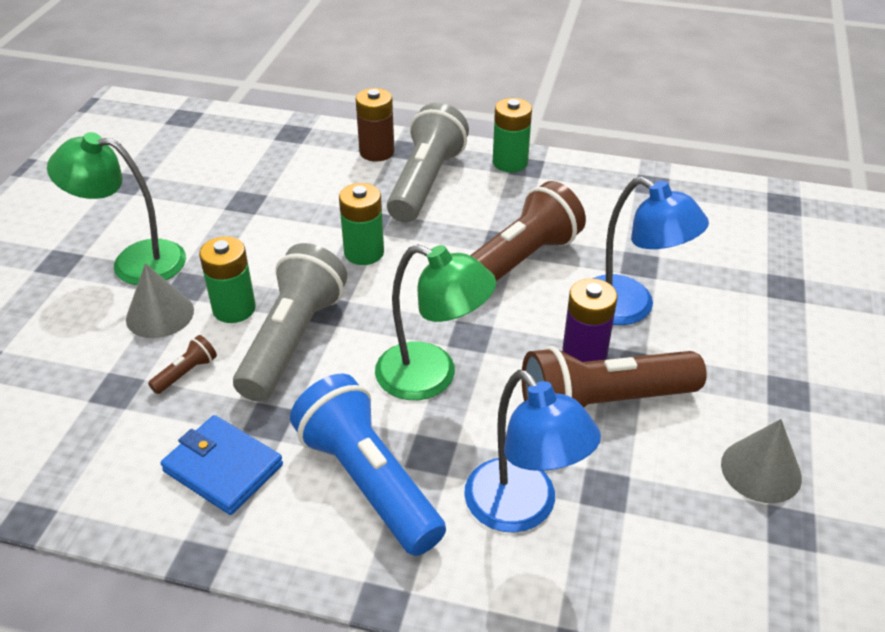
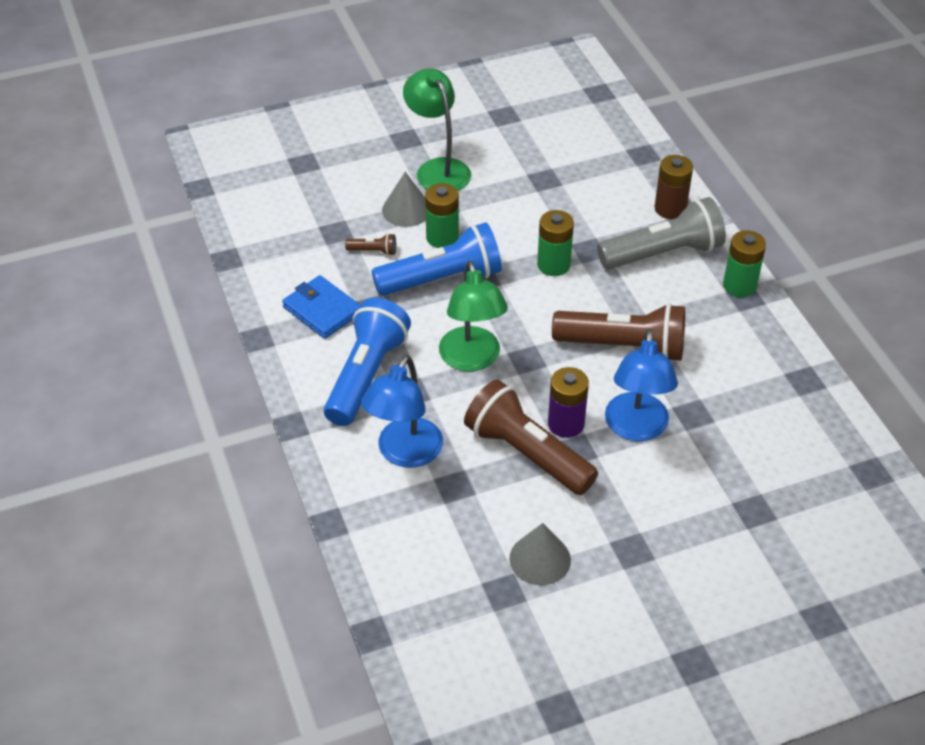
camera: 55 degrees right, 5 degrees up
blue wallet [161,415,283,515] -> blue wallet turned 45 degrees counterclockwise [282,275,361,339]
grey flashlight [233,243,347,402] -> blue flashlight [371,222,502,296]

